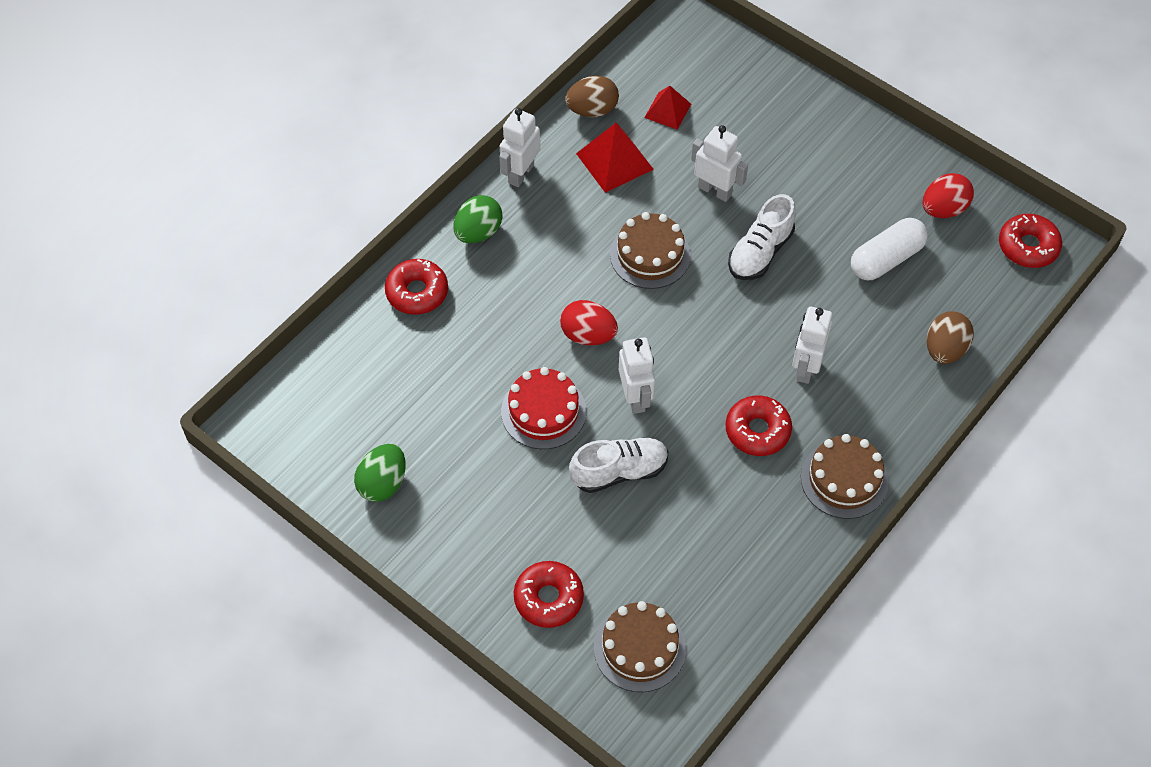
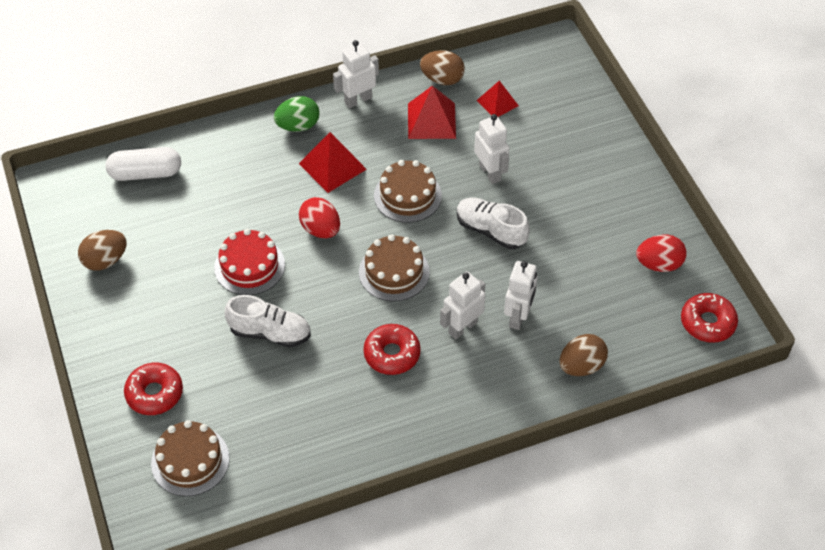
camera: 30 degrees right, 5 degrees down
green egg [354,444,406,502] -> brown egg [78,230,127,271]
red donut [385,259,448,315] -> none
white robot [619,337,655,414] -> white robot moved to [504,261,538,330]
white shoe [728,194,796,280] -> white shoe turned 60 degrees clockwise [457,198,530,249]
brown cake [801,434,889,519] -> brown cake moved to [359,234,430,301]
white capsule [851,218,928,280] -> white capsule moved to [106,147,181,181]
none -> red pyramid [299,132,367,193]

